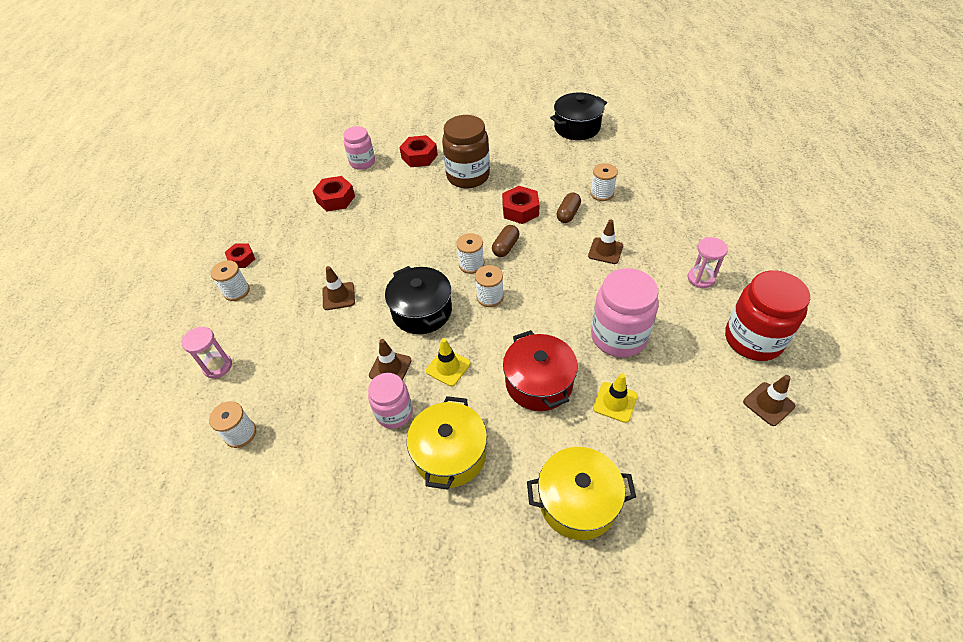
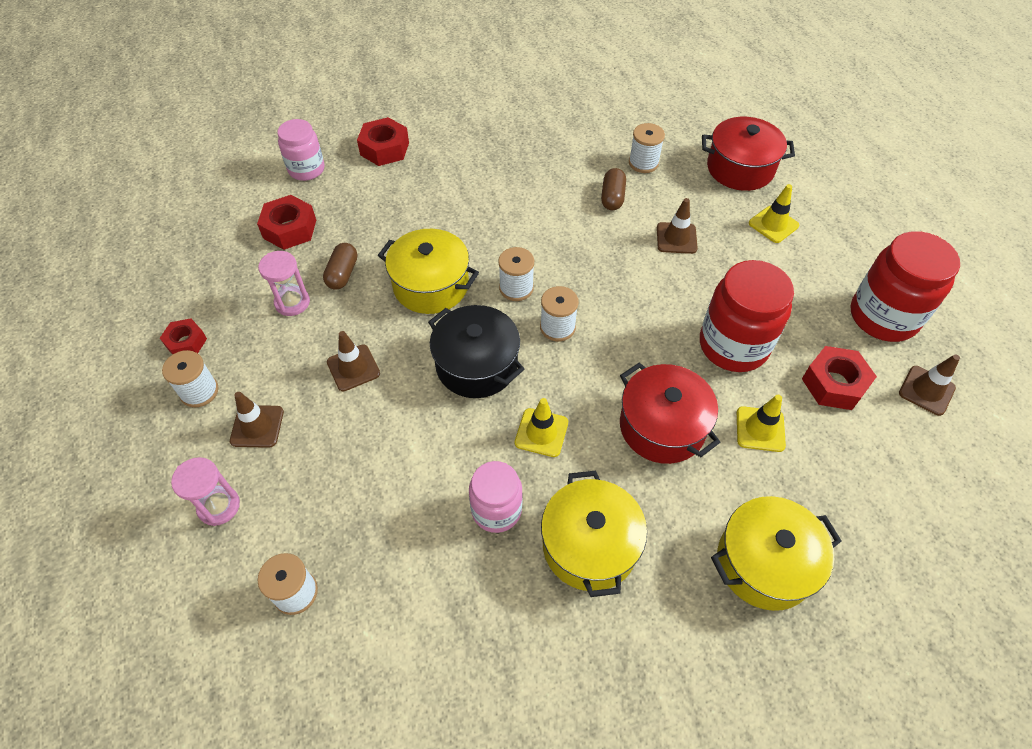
camera: 20 degrees left, 5 degrees up
brown traffic cone [369,339,412,381] -> brown traffic cone moved to [230,392,284,448]
brown jar [442,115,490,188] -> none
brown capsule [492,225,519,257] -> brown capsule moved to [323,243,357,290]
red nut [502,186,540,224] -> red nut moved to [802,346,877,410]
black pot [550,93,607,140] -> none
pink jar [591,268,659,357] -> red jar [700,260,794,372]
pink hourglass [688,237,728,288] -> pink hourglass moved to [258,251,310,316]
none -> yellow pot [378,229,479,314]
none -> red pot [702,117,795,191]
none -> yellow traffic cone [749,184,799,243]

